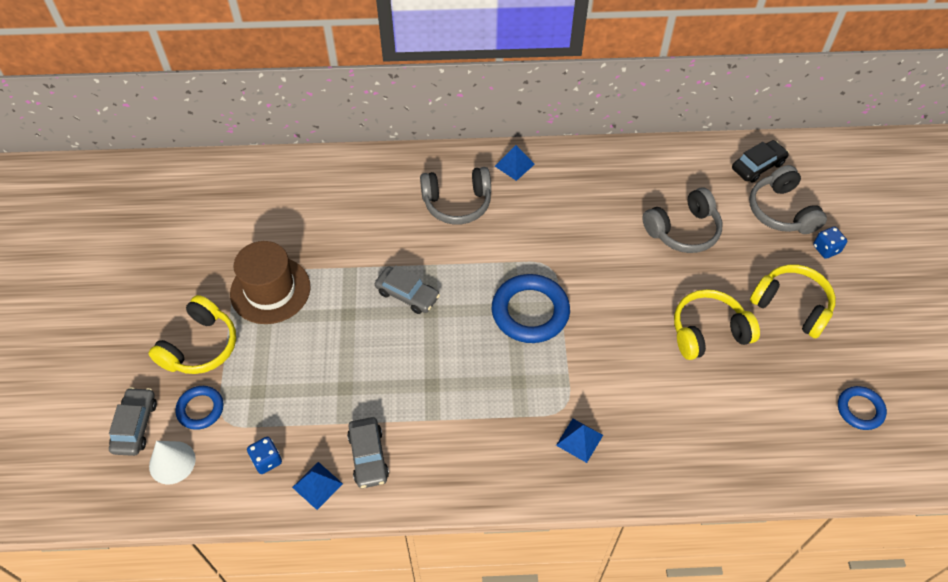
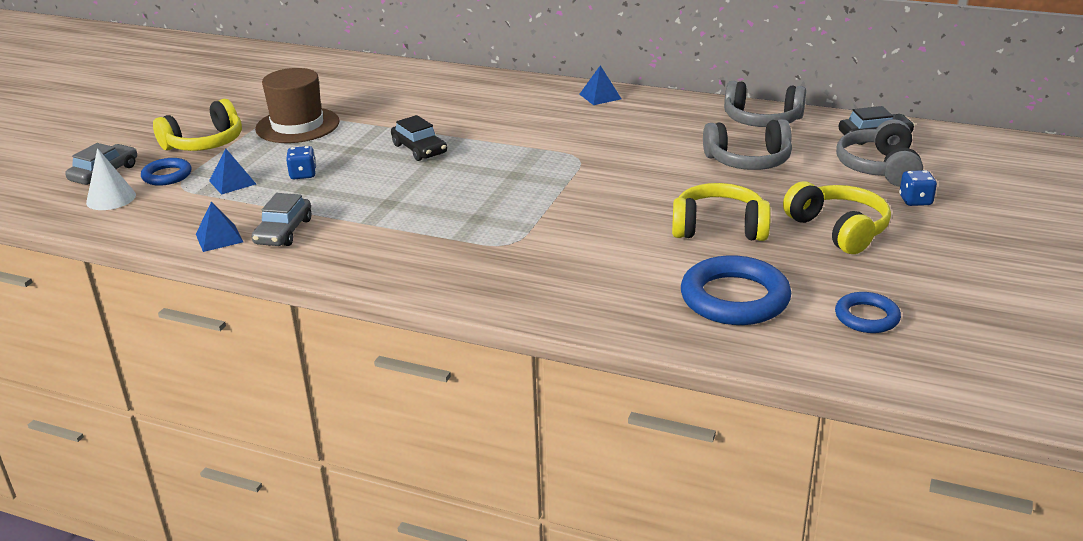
camera: 25 degrees right, 25 degrees down
blue dice [247,437,282,474] -> blue dice moved to [286,146,316,179]
grey car [375,265,440,314] -> black car [391,115,447,161]
grey headphones [420,167,491,224] -> grey headphones moved to [724,81,806,127]
blue ring [492,274,570,343] -> blue ring moved to [681,255,791,325]
blue pyramid [556,419,603,463] -> blue pyramid moved to [209,148,256,195]

